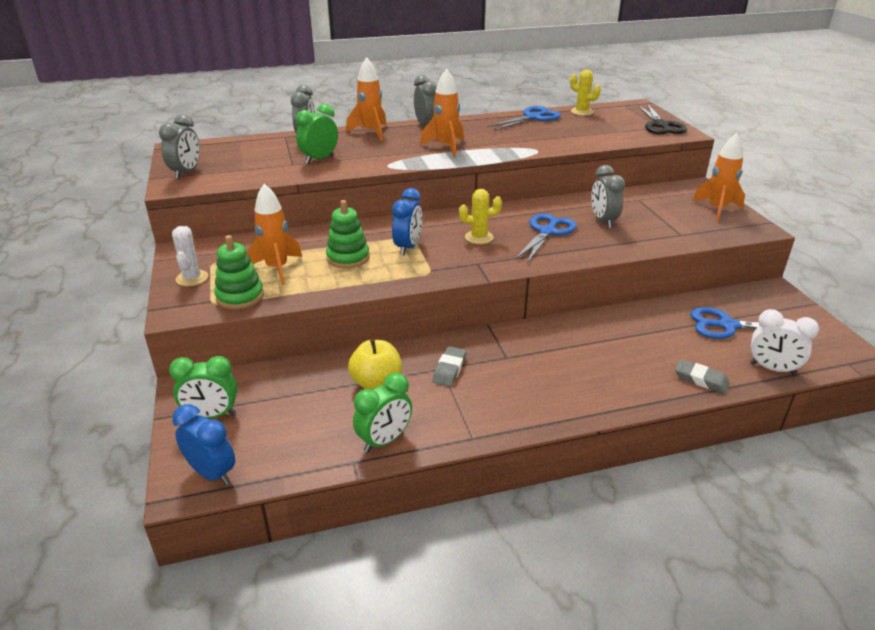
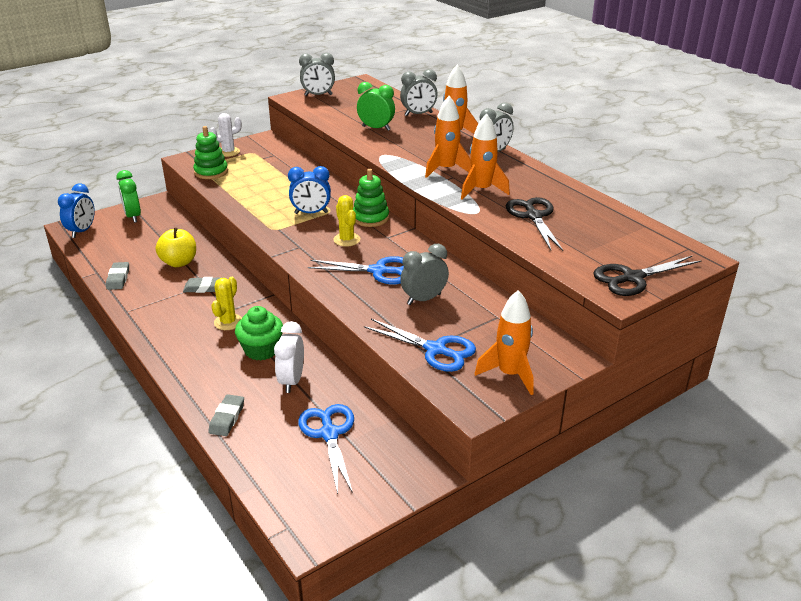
camera: 70 degrees right, 0 degrees up
orange rocket [246,184,302,285] -> orange rocket moved to [461,114,510,200]
green stacking toy [326,200,370,268] -> green stacking toy moved to [353,169,389,227]
green clock [353,373,412,452] -> grey eraser [106,262,129,290]
blue scissors [487,106,561,131] -> blue scissors moved to [364,319,476,372]
yellow cactus [570,69,601,116] -> yellow cactus moved to [211,277,242,330]
white clock [750,309,819,375] -> white clock moved to [274,321,304,393]
none -> green cupcake [235,306,283,361]
none -> black scissors [506,197,563,251]

